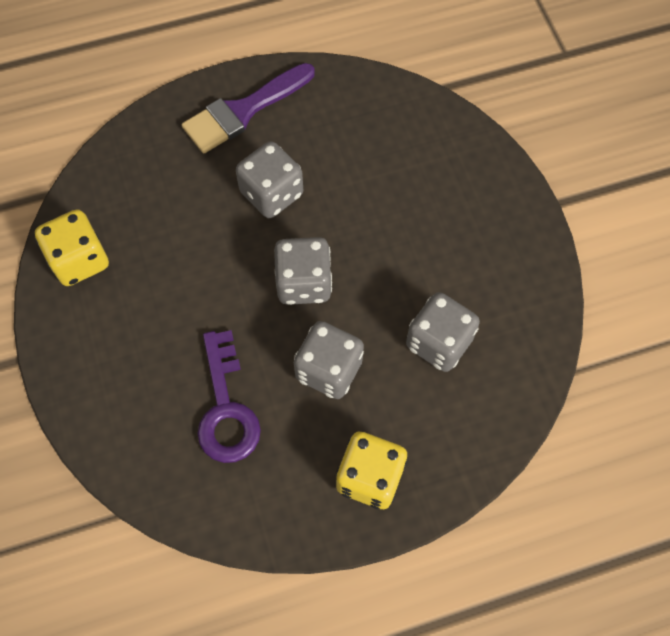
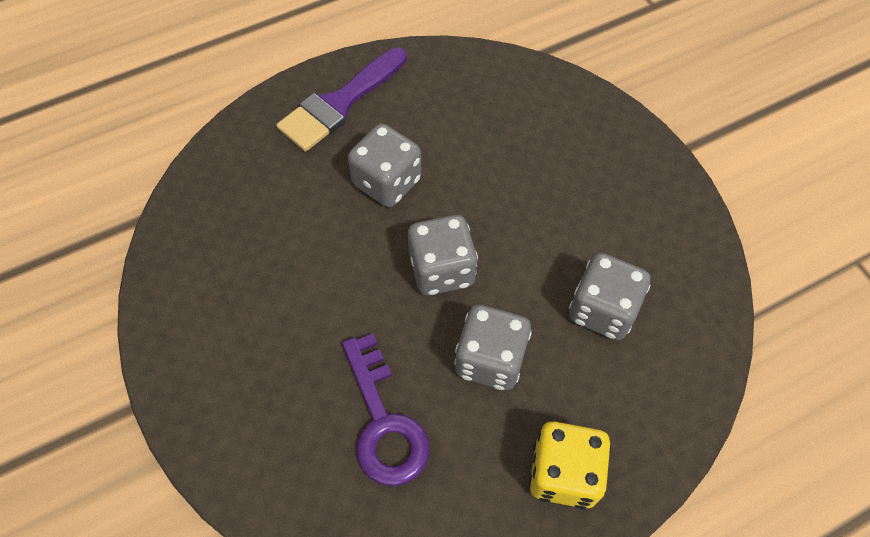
camera: 10 degrees left, 5 degrees down
yellow dice [35,209,109,286] -> none

